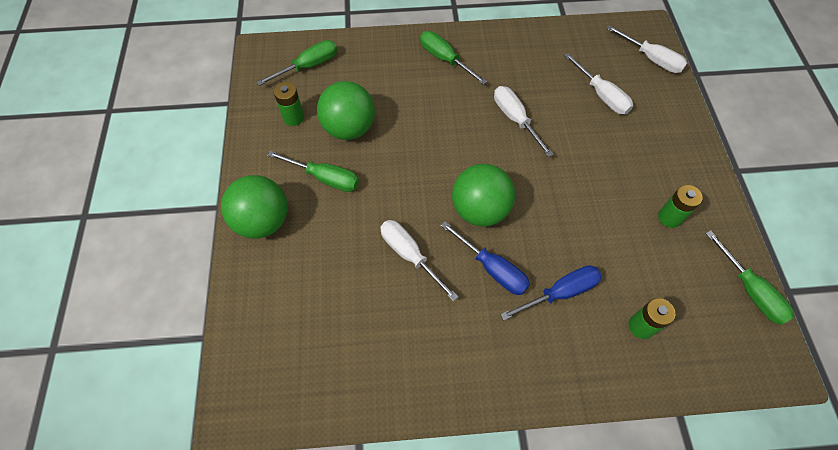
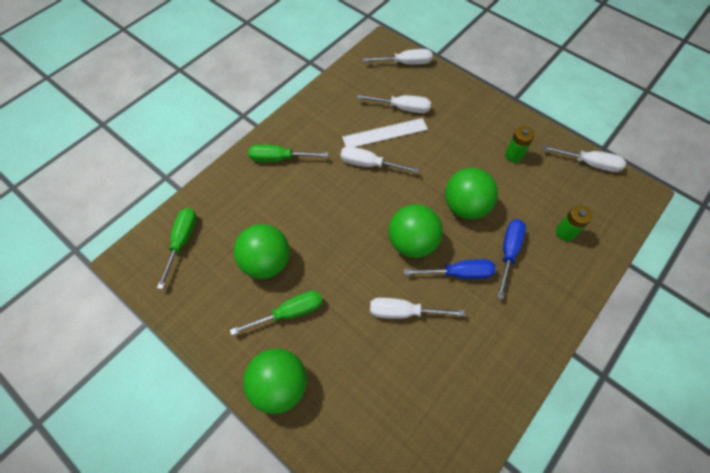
camera: 45 degrees left, 0 degrees up
green battery [274,82,304,126] -> none
green screwdriver [705,230,794,325] -> white screwdriver [542,145,626,172]
none -> white ruler [342,118,428,147]
none -> green ball [445,168,498,219]

